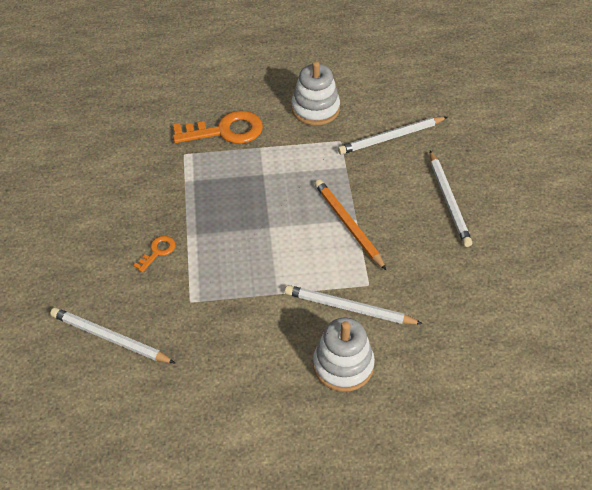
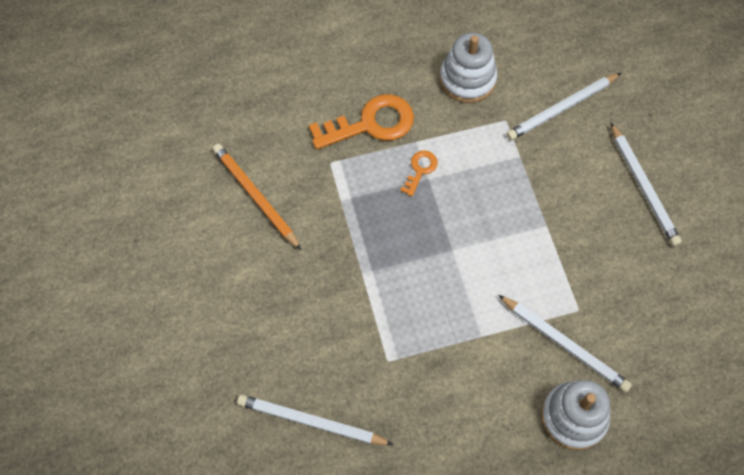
camera: 10 degrees left, 15 degrees up
orange key [133,236,175,272] -> orange key moved to [400,150,438,197]
white pencil [285,285,423,324] -> white pencil turned 150 degrees counterclockwise [498,295,632,392]
orange pencil [315,179,386,270] -> orange pencil moved to [213,144,301,250]

